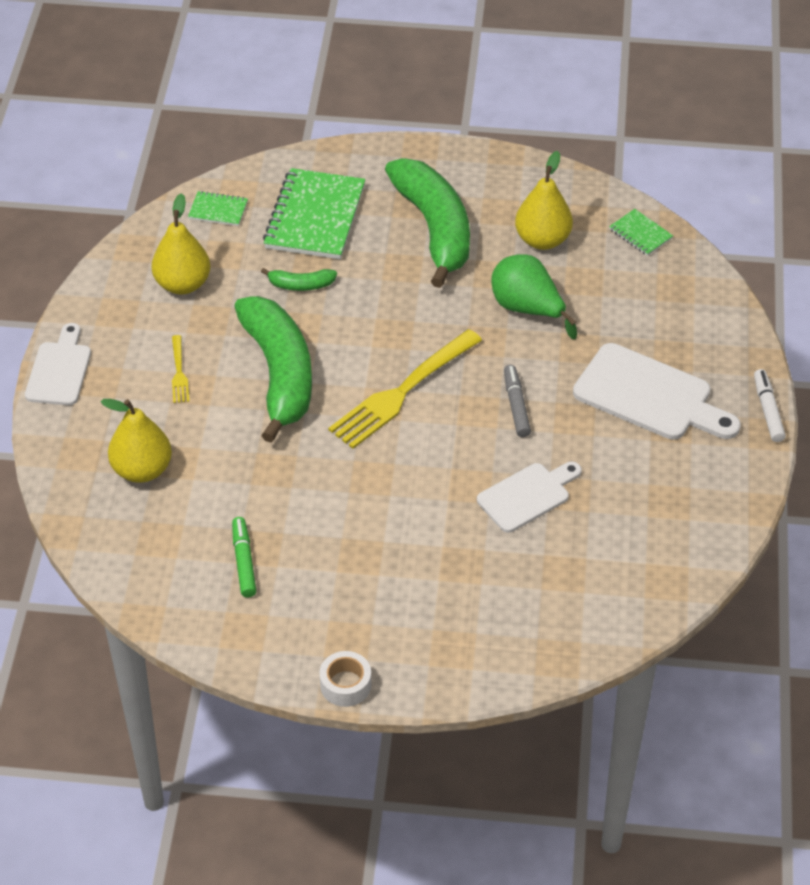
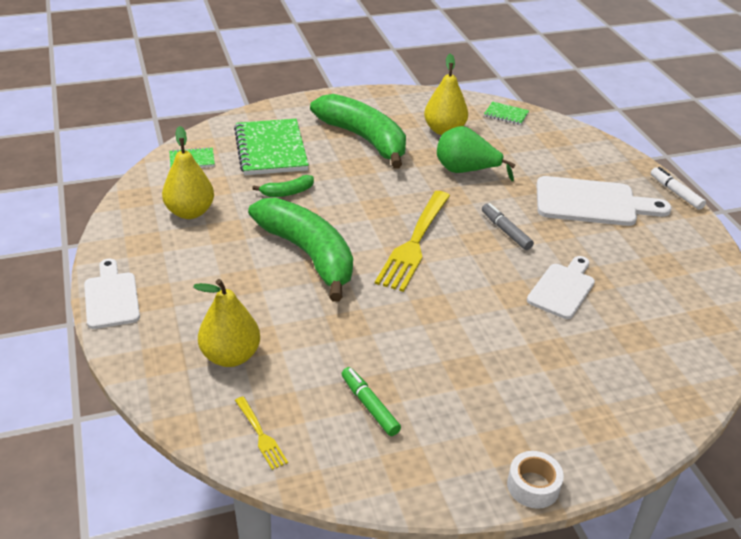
camera: 25 degrees left, 10 degrees down
yellow fork [172,335,189,403] -> yellow fork moved to [235,396,288,470]

